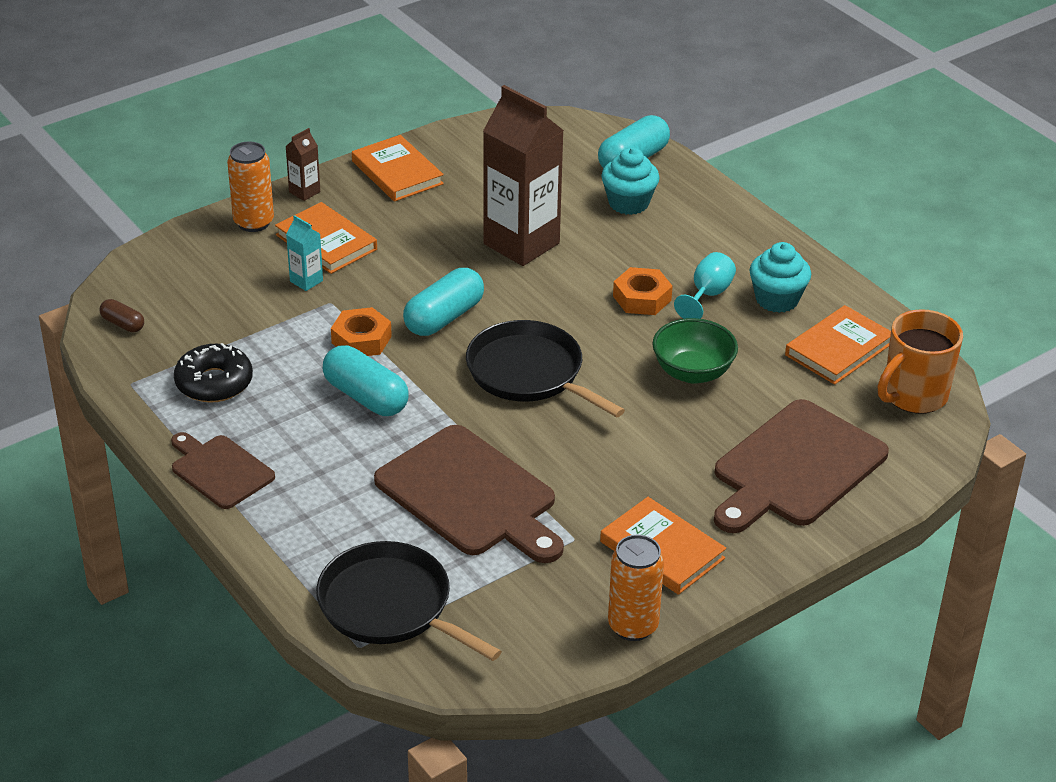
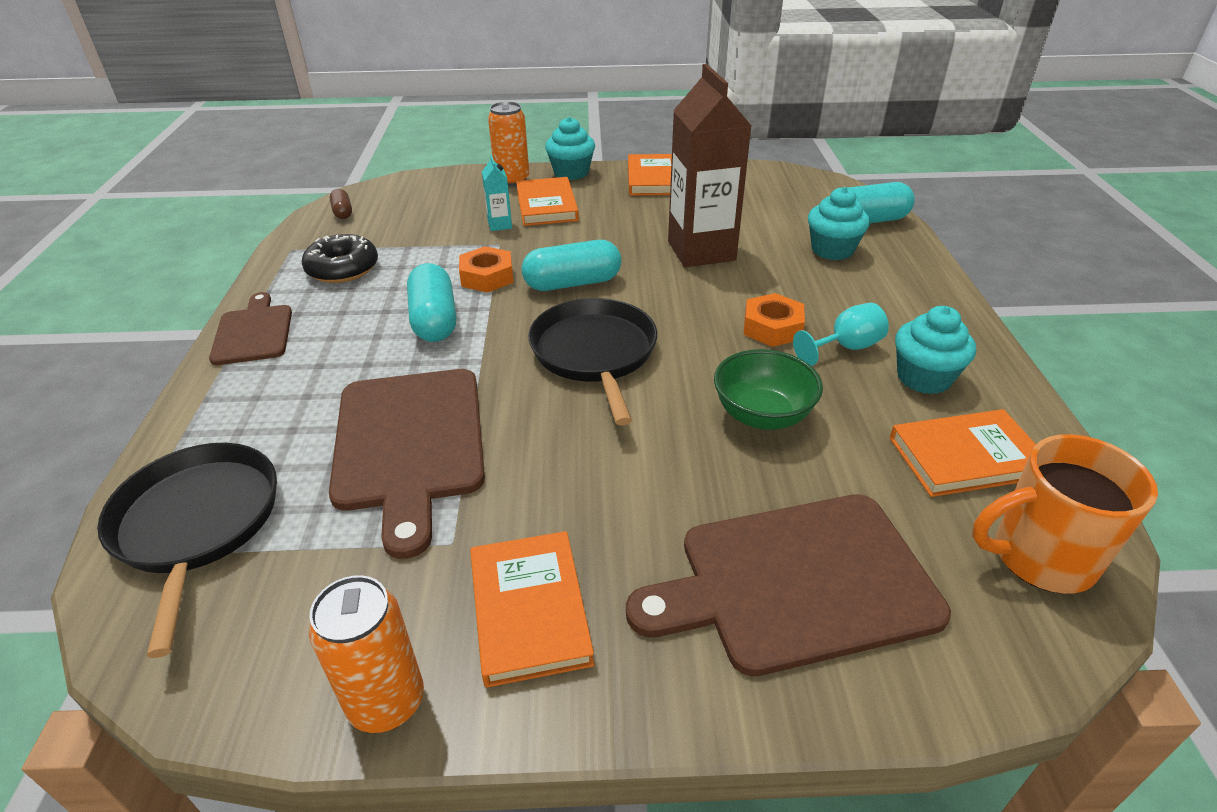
camera: 35 degrees right, 0 degrees up
brown carton [285,128,320,201] -> turquoise cupcake [545,117,595,180]

